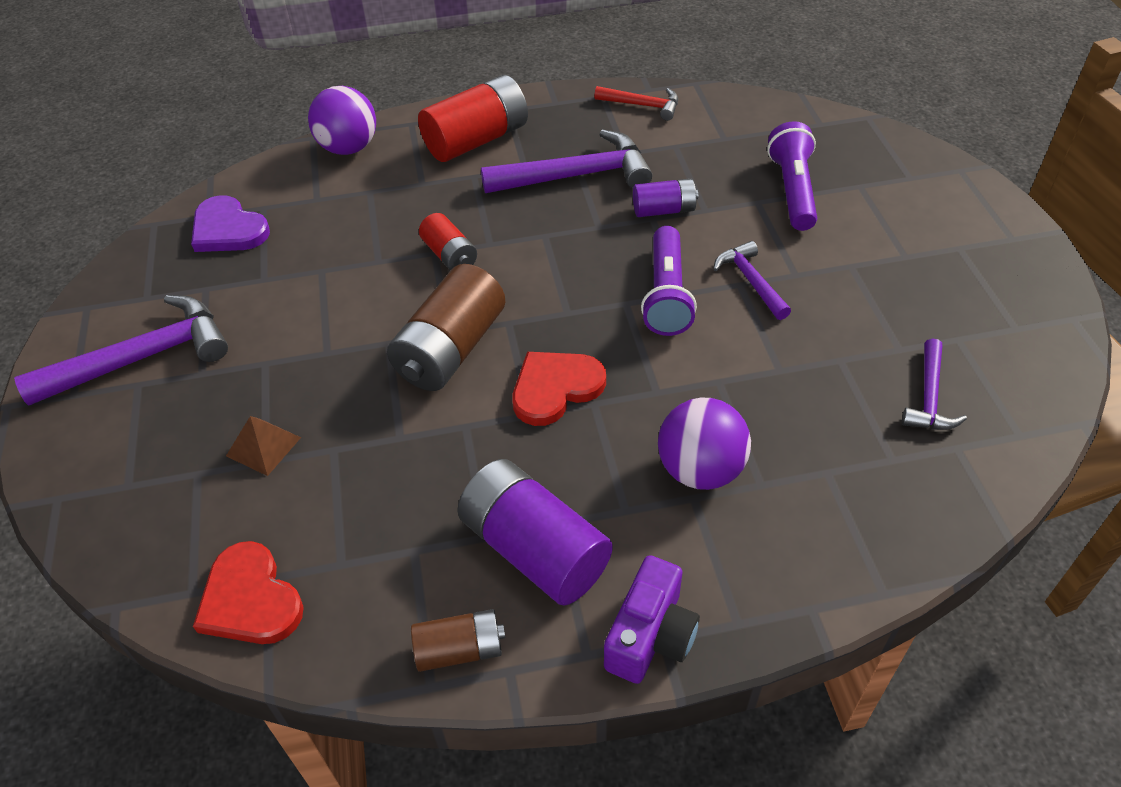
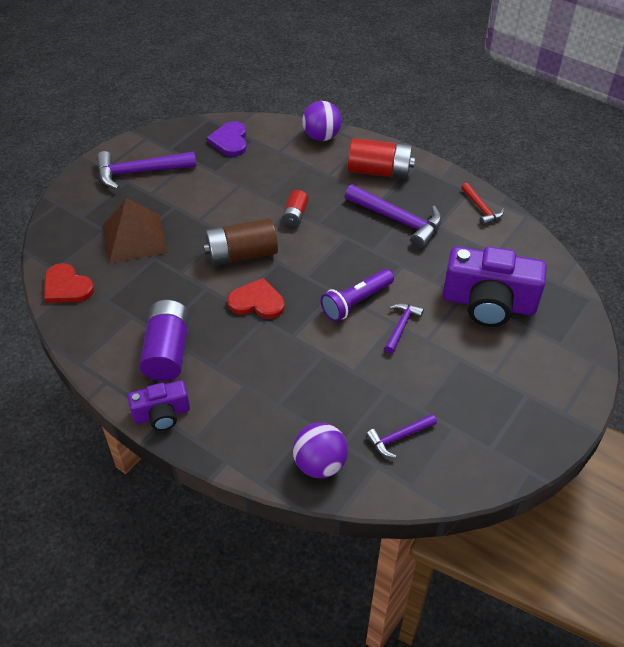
camera: 45 degrees right, 0 degrees up
purple hammer [14,295,228,406] -> purple hammer turned 150 degrees clockwise [97,151,196,189]
red heart [193,541,304,644] -> red heart turned 60 degrees counterclockwise [44,263,94,303]
brown pyramid [226,416,301,476] -> brown pyramid [103,198,168,263], size x2.13
brown battery [411,609,505,672] -> none
purple battery [633,178,698,217] -> none
purple ball [658,398,751,490] -> purple ball moved to [293,423,348,478]
purple flashlight [767,121,817,231] -> purple camera [443,246,547,327]

